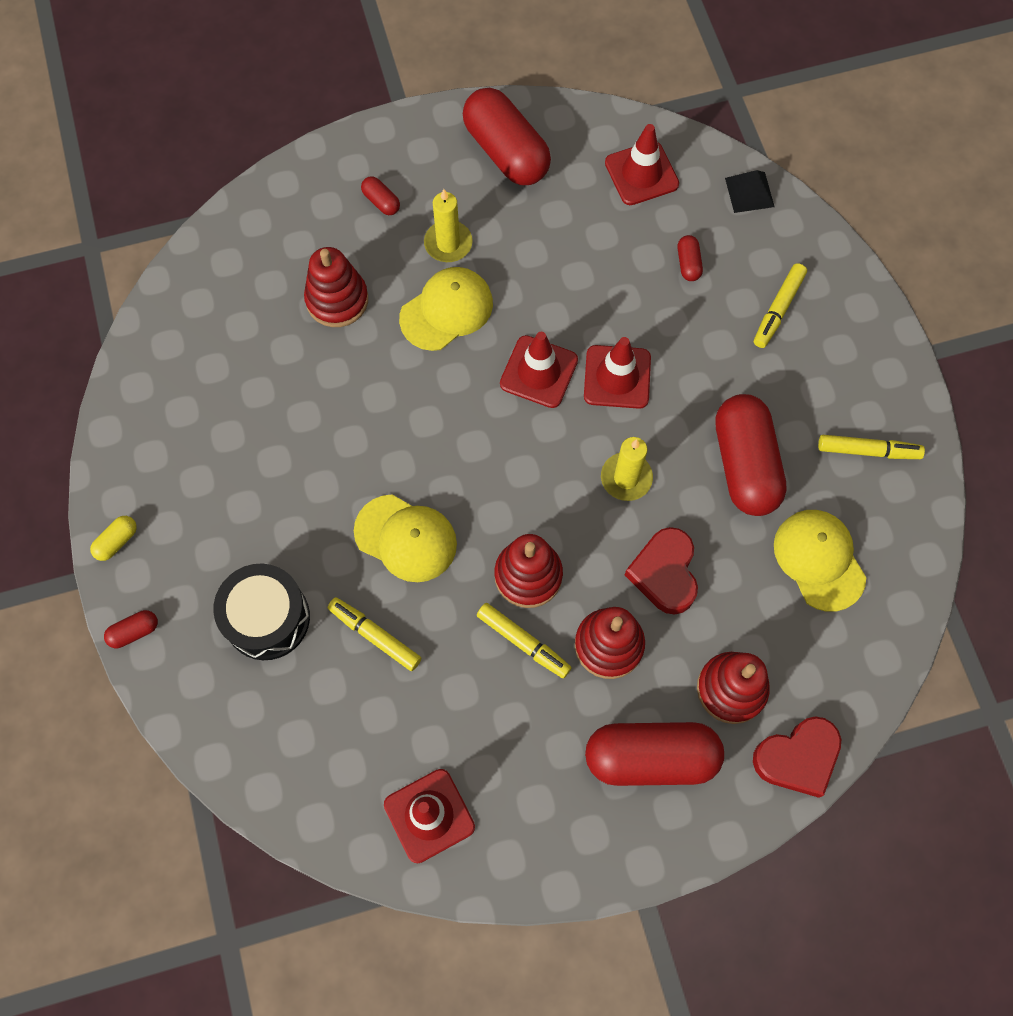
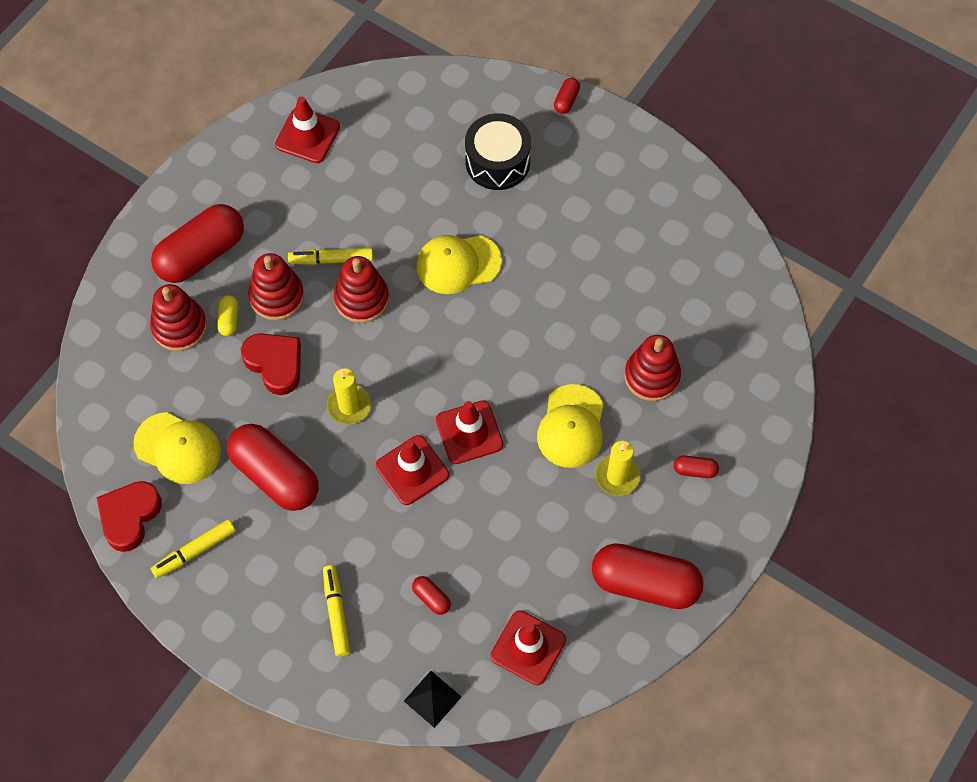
camera: 140 degrees right, 5 degrees down
yellow capsule [90,516,137,561] -> yellow capsule moved to [217,295,238,336]
yellow marker [328,597,421,671] -> none
red heart [753,716,841,798] -> red heart moved to [97,481,162,552]

